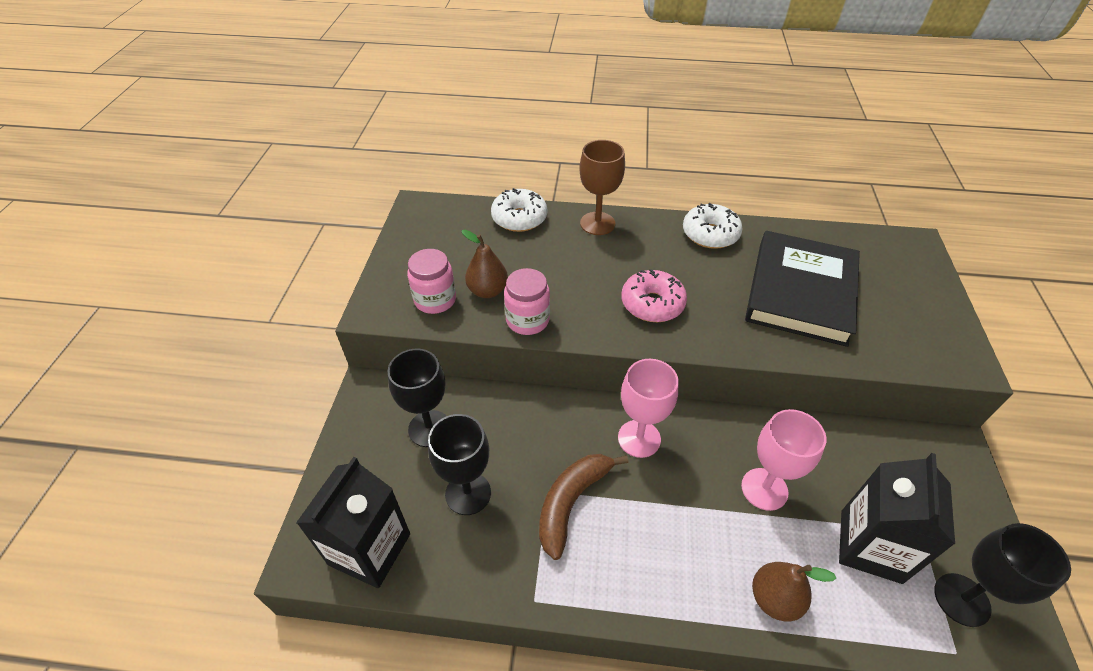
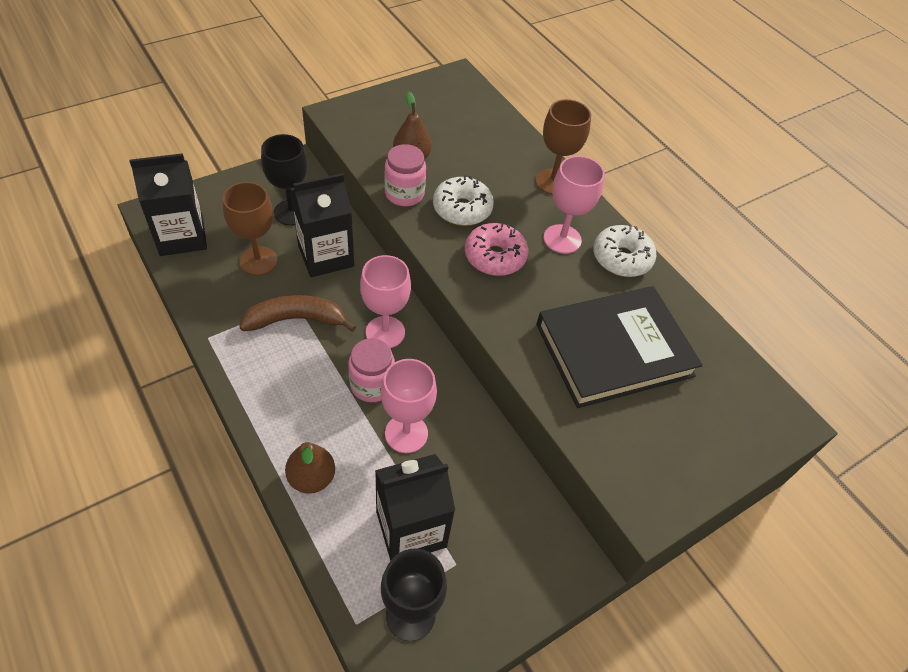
camera: 45 degrees right, 5 degrees up
pink jar [407,249,456,314] -> pink jar moved to [349,338,395,402]
black goblet [428,414,491,515] -> brown goblet [222,182,278,275]
white donut [491,188,547,232] -> white donut moved to [433,176,494,226]
none -> black carton [290,173,354,277]
none -> pink goblet [544,156,605,254]

